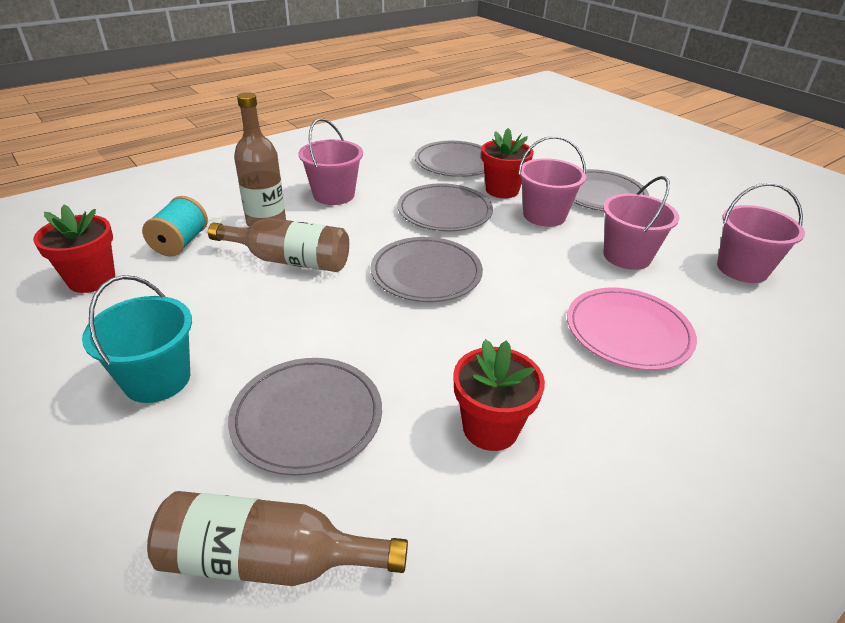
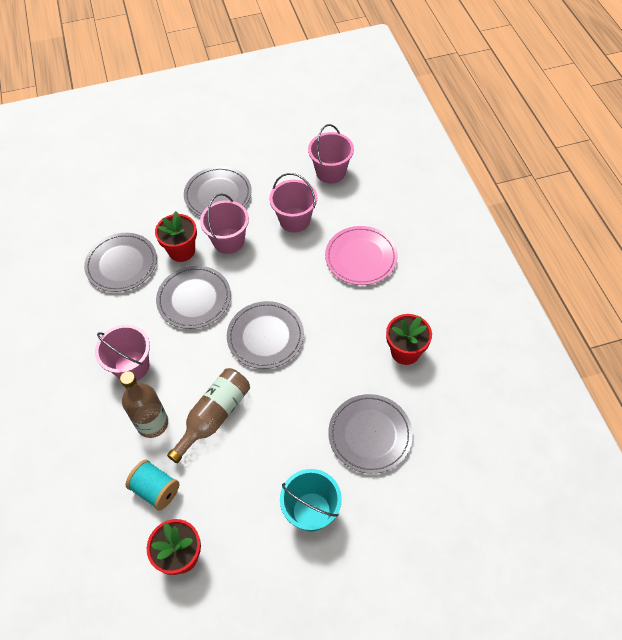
camera: 65 degrees left, 20 degrees up
brown bottle [147,491,408,586] -> none

